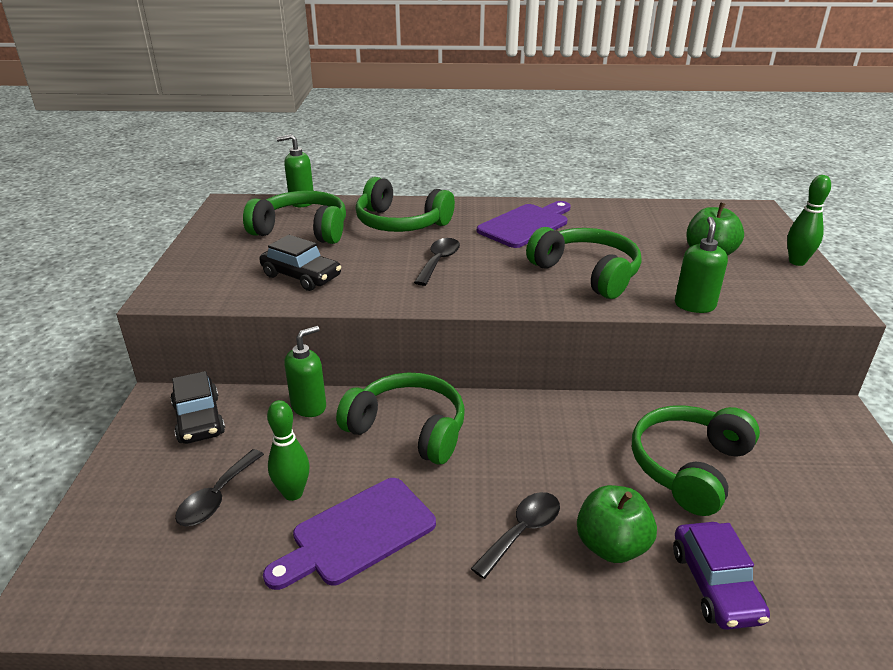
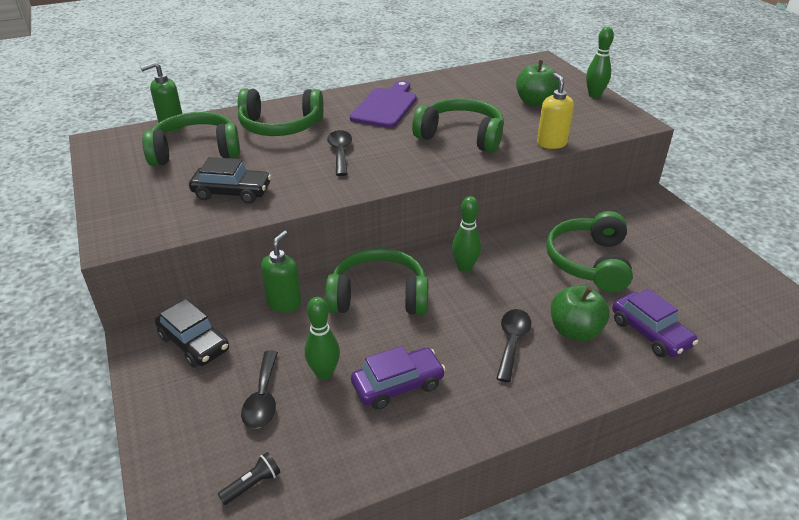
camera: 25 degrees left, 5 degrees up
purple cutting board [263,478,436,590] -> purple car [351,346,446,410]
green soap dispenser [675,217,728,313] -> yellow soap dispenser [537,73,574,149]
none -> black flashlight [218,452,281,505]
none -> green bowling pin [452,196,481,273]

